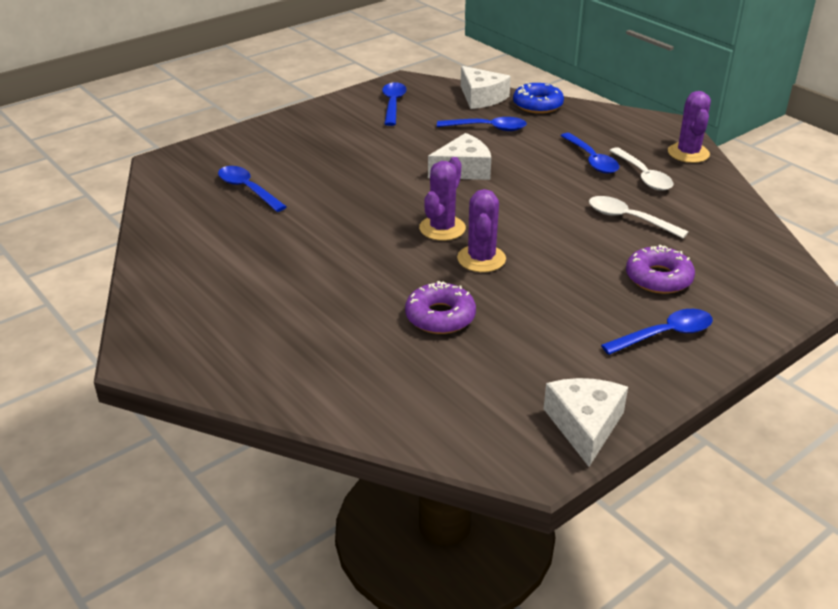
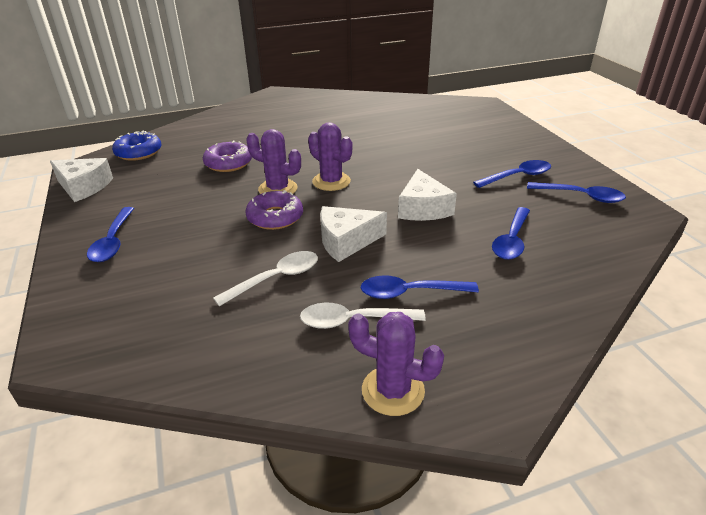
camera: 110 degrees right, 0 degrees up
blue spoon [218,166,287,212] -> blue spoon moved to [473,160,551,188]
white cheese [461,66,511,109] -> white cheese moved to [320,206,387,262]
blue donut [513,83,564,114] -> blue donut moved to [112,131,161,161]
purple donut [626,245,695,294] -> purple donut moved to [246,190,303,230]

